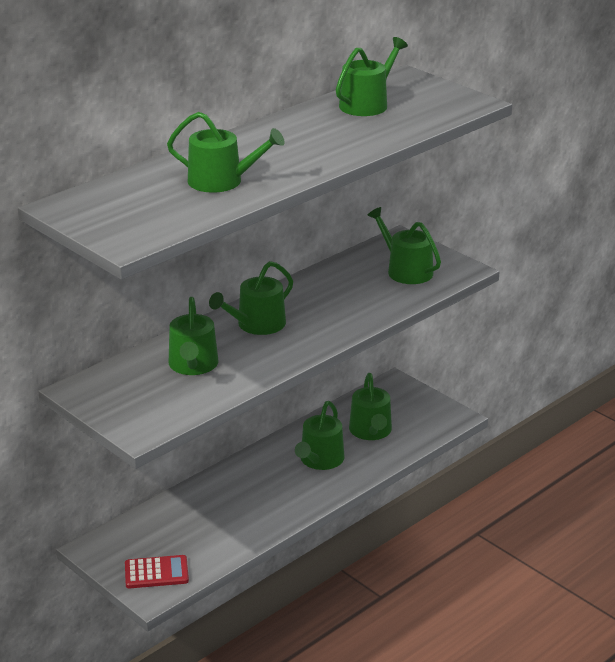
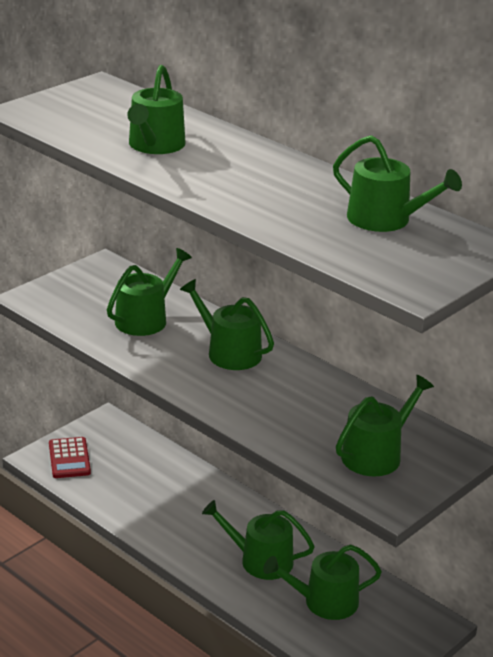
camera: 85 degrees right, 0 degrees up
green watering can [169,297,219,375] -> green watering can turned 135 degrees clockwise [107,248,192,336]

